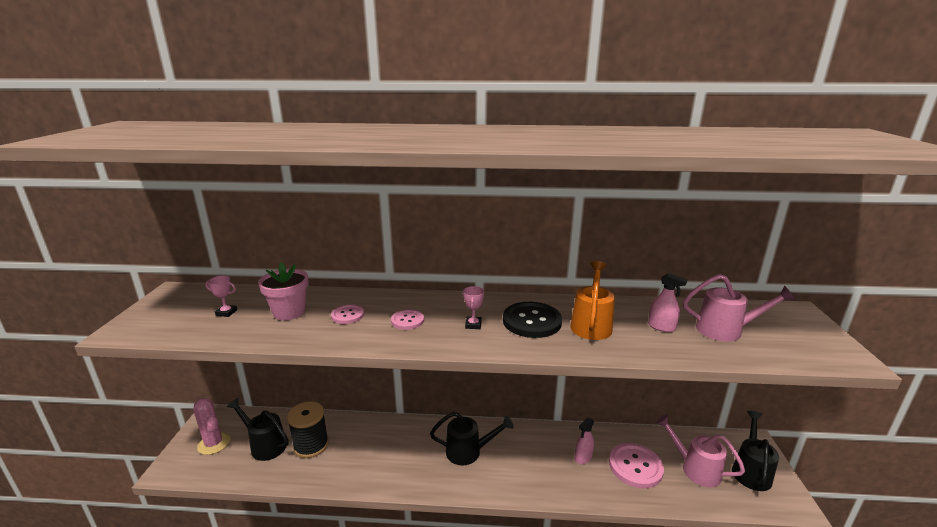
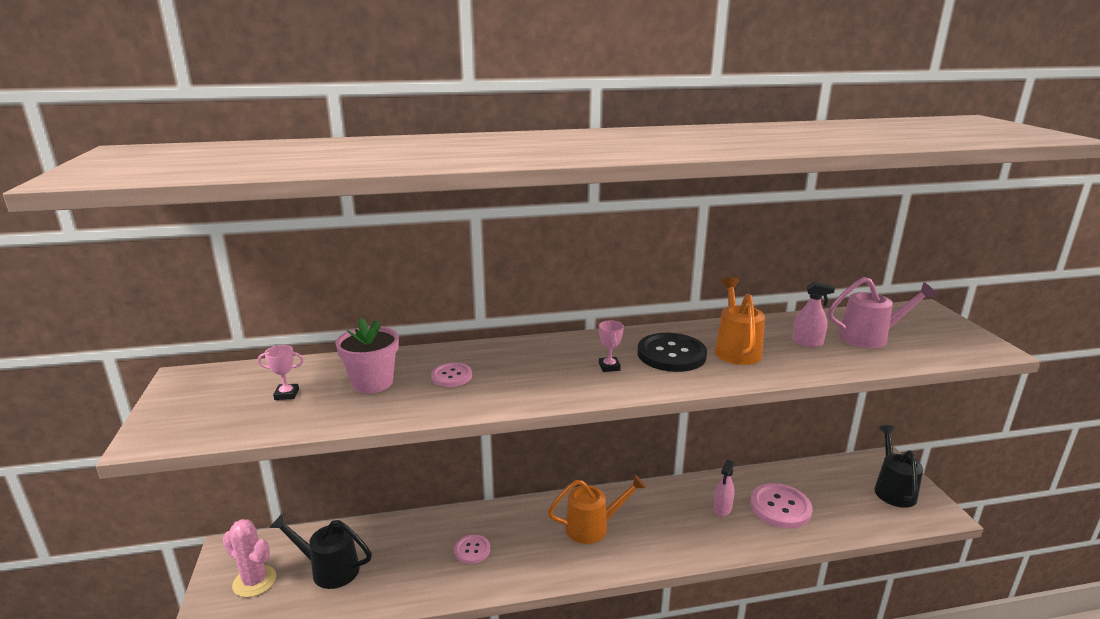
camera: 15 degrees left, 0 degrees up
black spool [287,401,329,458] -> none
pink button [391,309,424,330] -> pink button moved to [454,535,490,564]
black watering can [430,412,514,465] -> orange watering can [548,475,646,544]
pink watering can [656,415,745,487] -> none

